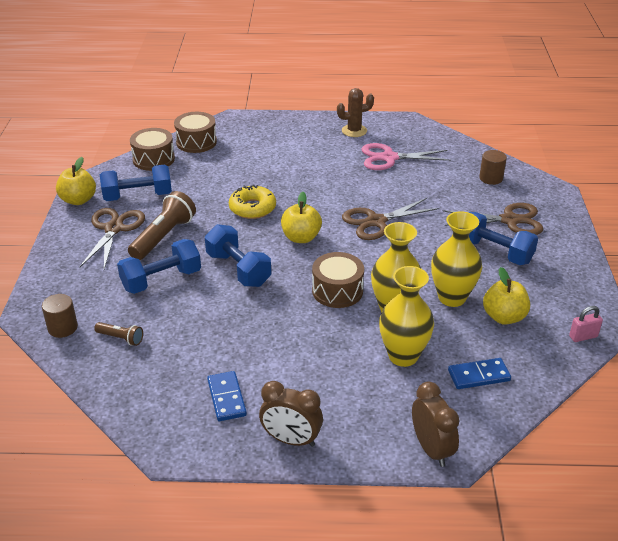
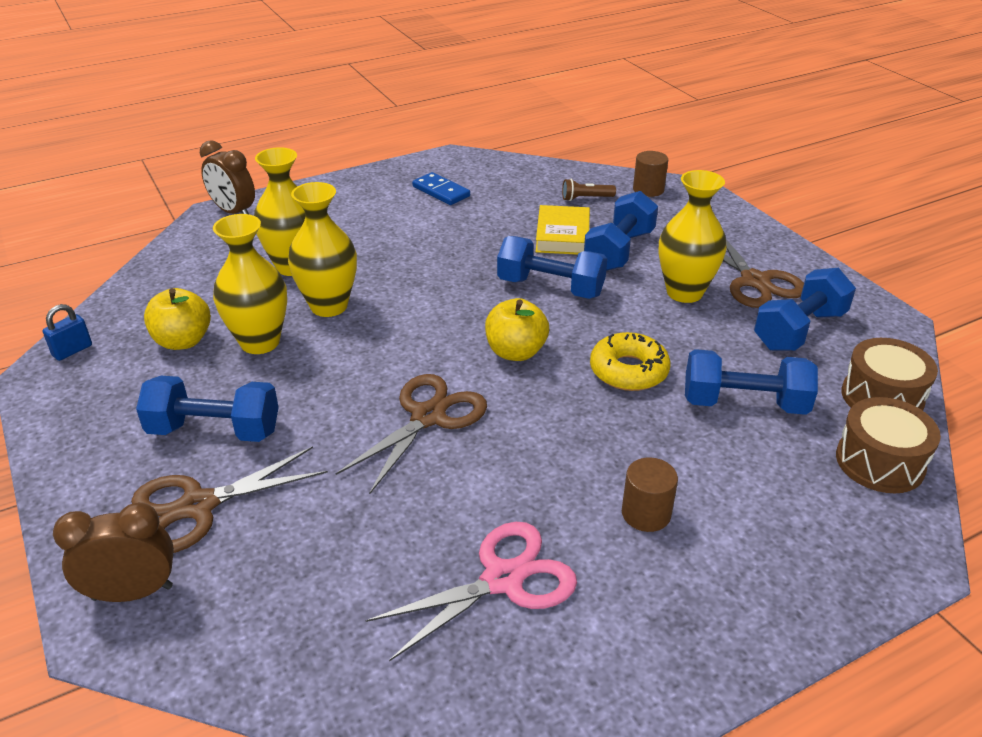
camera: 150 degrees right, 0 degrees up
yellow apple [56,157,96,205] -> none
brown flashlight [128,191,196,260] -> yellow vase [659,170,727,303]
brown clock [259,381,323,447] -> brown clock moved to [53,502,174,602]
brown drum [312,252,364,308] -> none
brown cactus [337,88,374,137] -> none
blue domino [448,358,511,389] -> none
brown cylinder [479,150,507,185] -> brown cylinder moved to [622,458,678,532]
pink padlock [569,306,603,342] -> blue padlock [42,304,92,361]
none -> yellow book [536,205,590,255]
none -> blue dumbbell [685,349,818,415]

